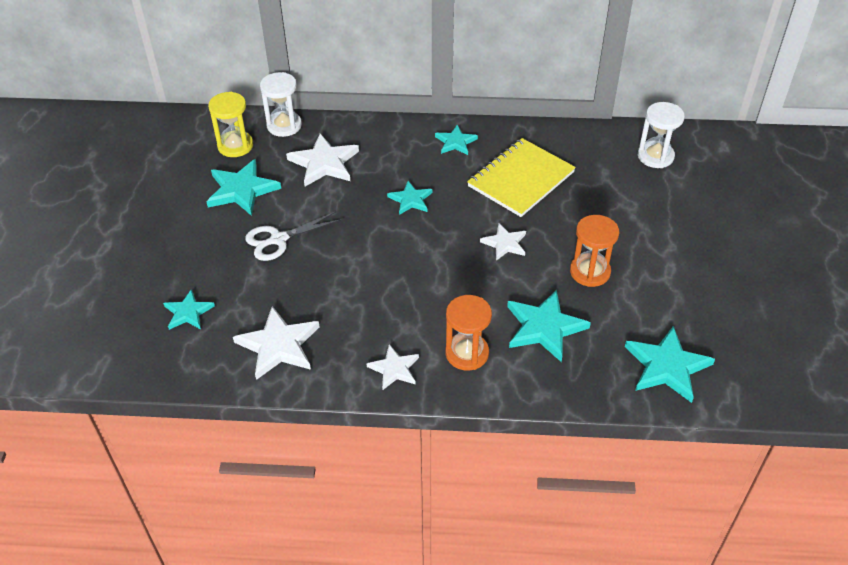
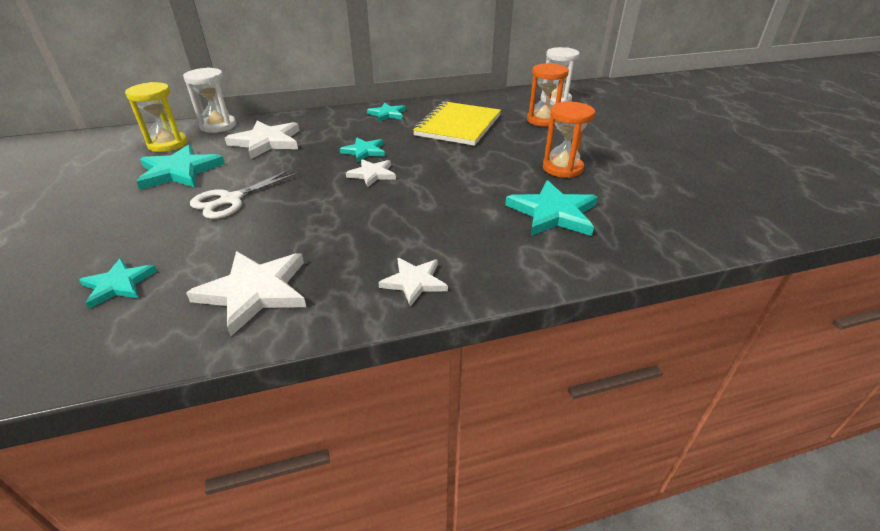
camera: 20 degrees left, 10 degrees down
orange hourglass [445,295,492,371] -> orange hourglass moved to [527,63,569,127]
white star [480,223,526,261] -> white star moved to [346,159,396,187]
turquoise star [625,326,715,403] -> none

